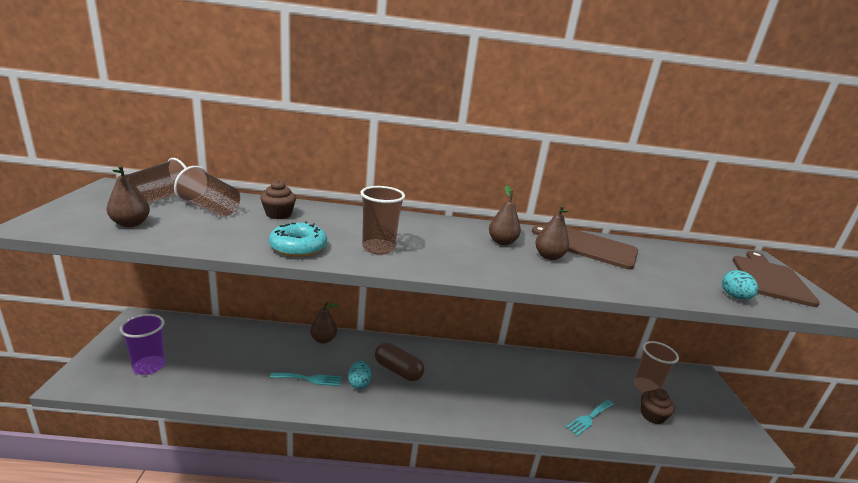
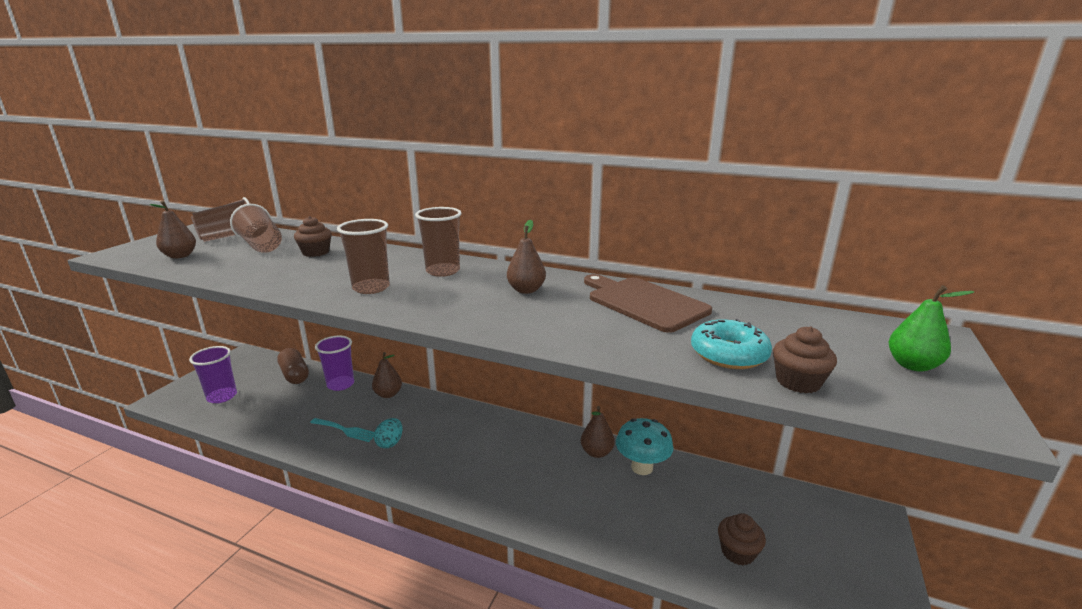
camera: 25 degrees right, 0 degrees up
turquoise donut [269,222,327,257] -> turquoise donut moved to [691,319,772,369]
brown capsule [375,343,424,381] -> brown capsule moved to [277,348,309,384]
brown pear [535,205,569,260] -> brown pear moved to [581,406,615,458]
turquoise fork [566,400,614,436] -> none
brown cup [634,341,679,393] -> brown cup moved to [415,207,461,277]
turquoise egg [722,270,758,300] -> brown cupcake [773,326,837,393]
brown cutting board [732,251,820,307] -> green pear [889,285,974,372]
none -> purple cup [315,336,354,391]
none -> turquoise mushroom [616,418,674,475]

